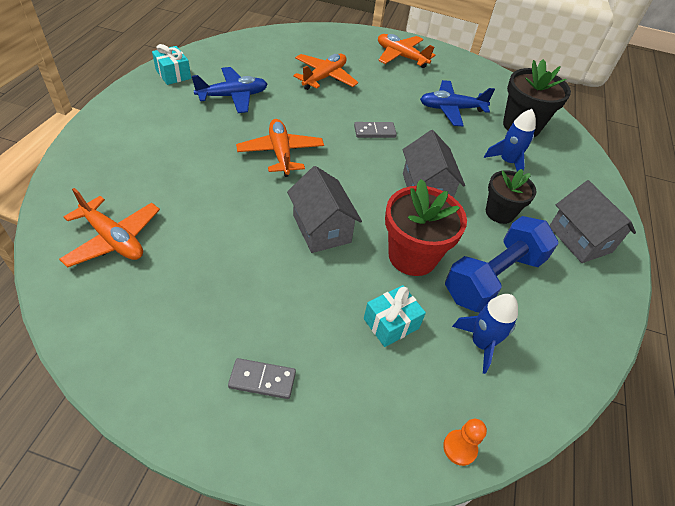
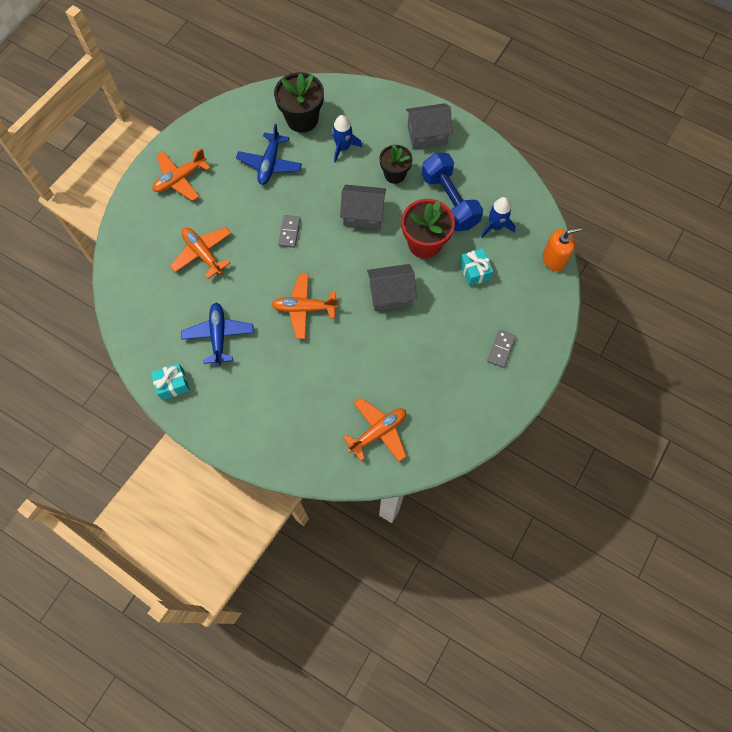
camera: 70 degrees left, 20 degrees up
orange pawn [443,419,487,466] -> orange soap dispenser [543,227,582,271]

